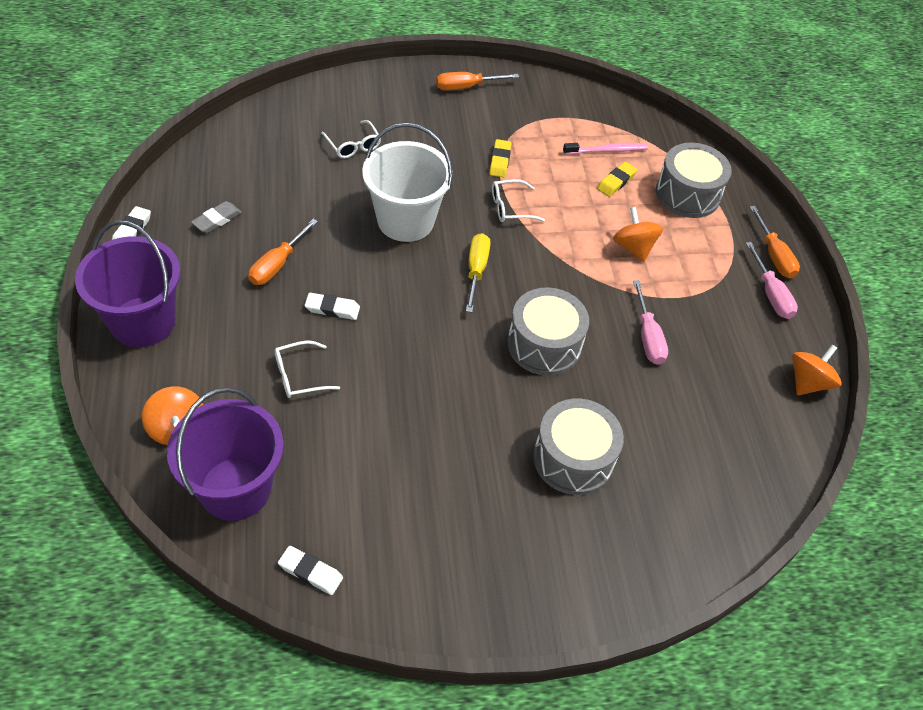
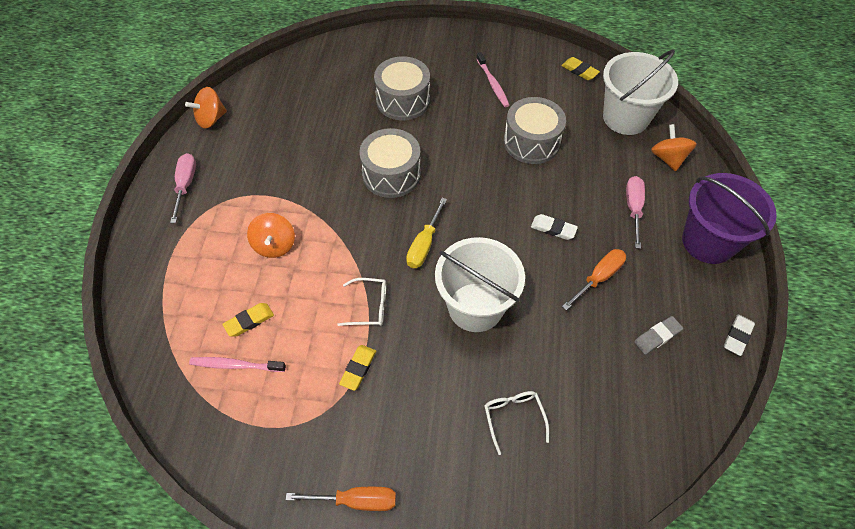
camera: 160 degrees left, 5 degrees up
purple bucket [167,387,284,521] -> white bucket [603,50,678,135]
white glasses [275,340,340,398] -> none
white eraser [278,546,343,595] -> yellow eraser [561,57,600,80]
pink screwdriver [633,280,668,365] -> pink screwdriver moved to [626,176,645,249]
grey drum [656,143,732,218] -> grey drum moved to [504,97,566,164]
orange screwdriver [750,206,800,279] -> none
none -> pink toothbrush [476,52,510,107]

